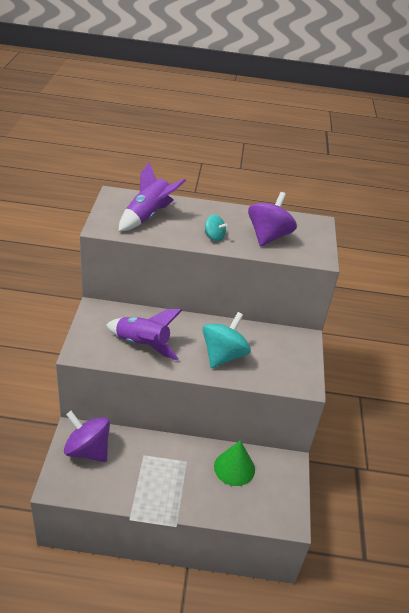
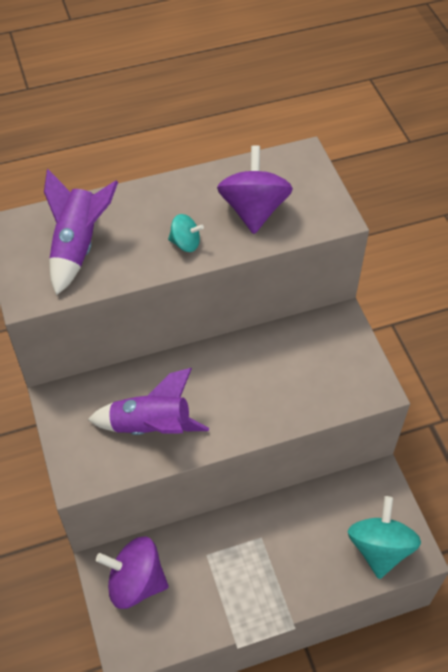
camera: 20 degrees left, 15 degrees up
turquoise spinning top [202,312,251,368] -> turquoise spinning top moved to [348,496,421,579]
green cone [214,440,255,486] -> none

